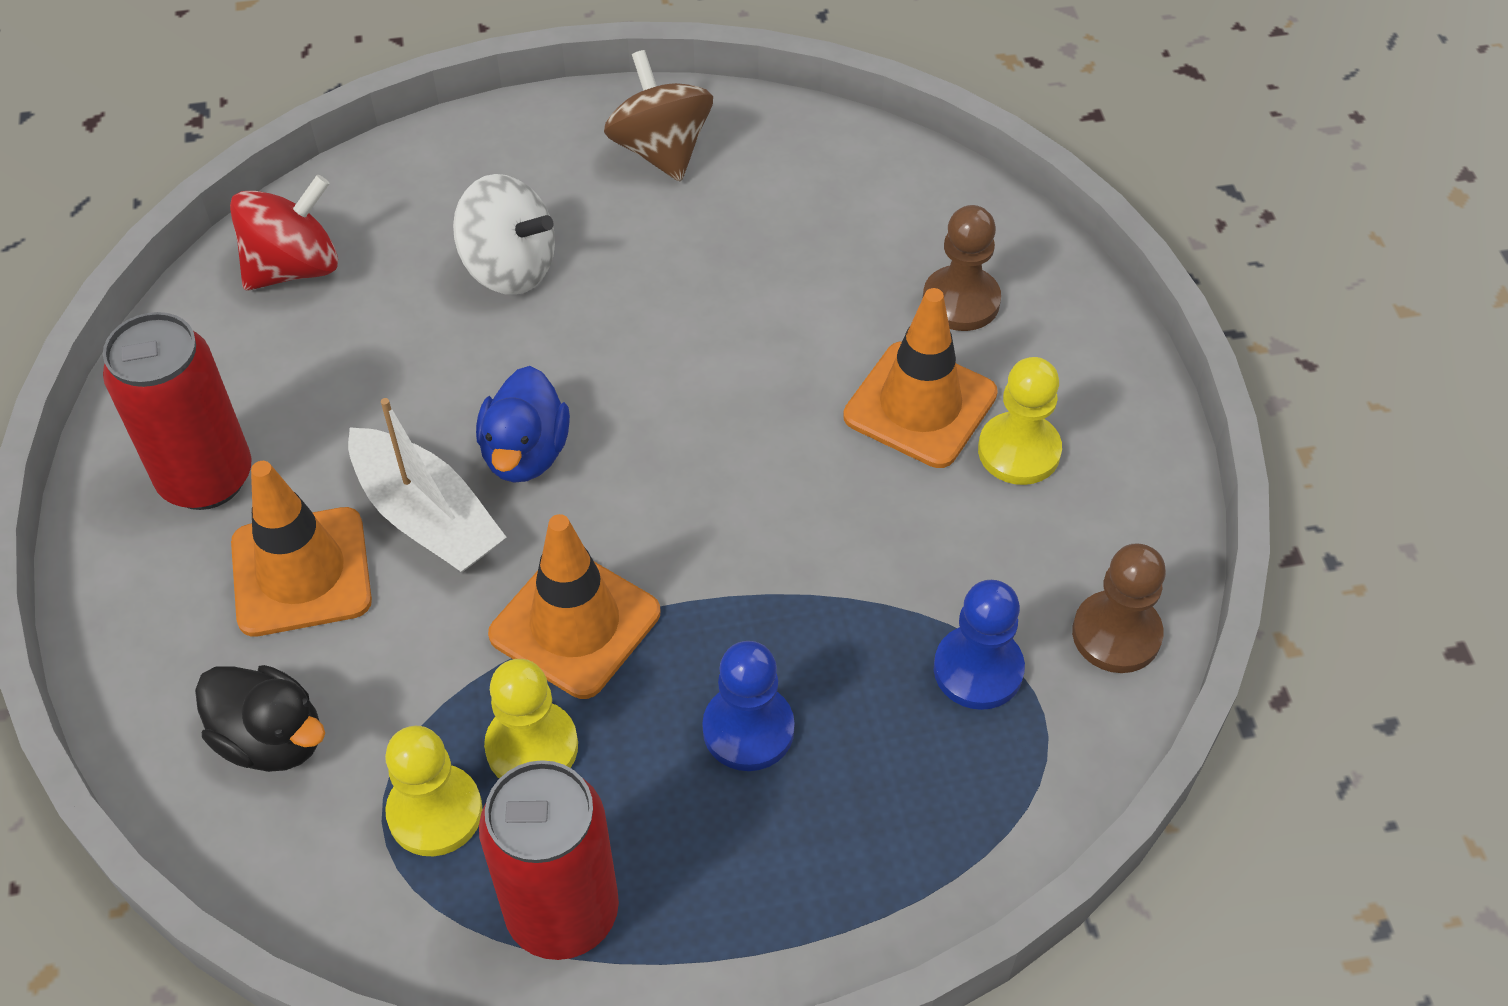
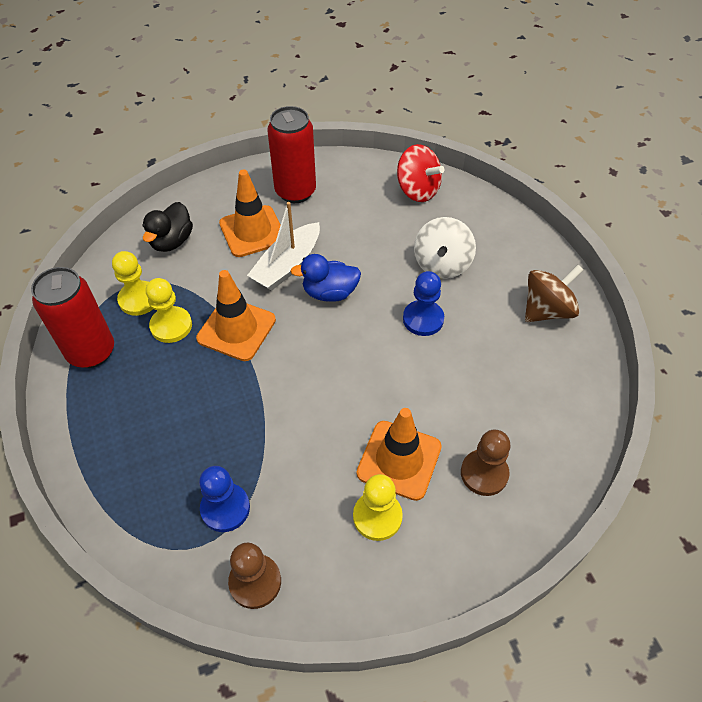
camera: 80 degrees right, 0 degrees up
blue pawn [702,641,795,771] -> blue pawn moved to [403,271,444,336]

